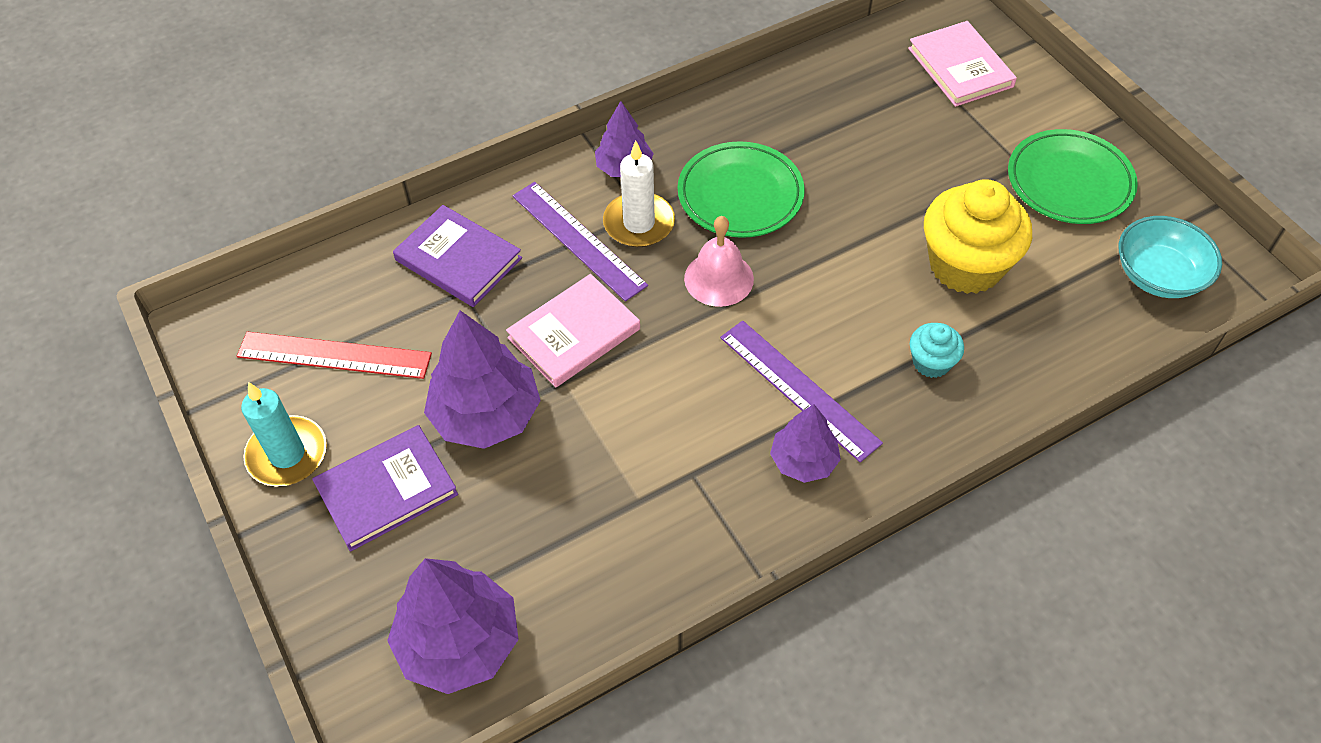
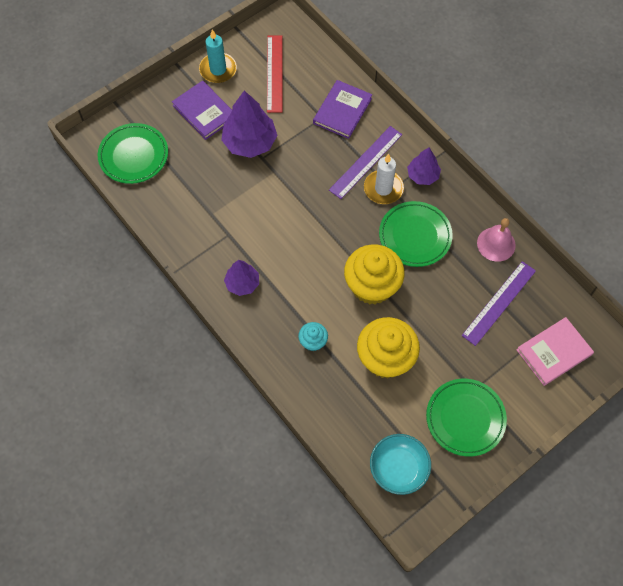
camera: 80 degrees right, 10 degrees up
purple tree [387,558,519,694] -> green plate [98,123,168,184]
pink book [506,274,640,387] -> none
pink bell [684,216,754,307] -> pink bell moved to [477,218,516,262]
purple ruler [720,321,883,462] -> purple ruler moved to [462,261,536,346]
none -> yellow cupcake [344,244,405,304]

